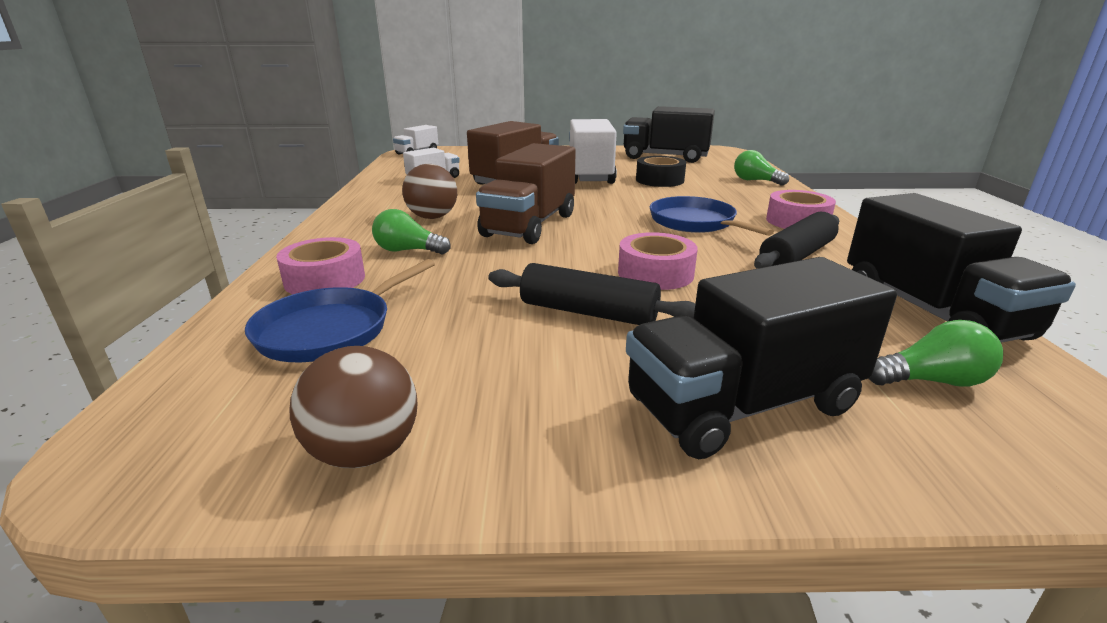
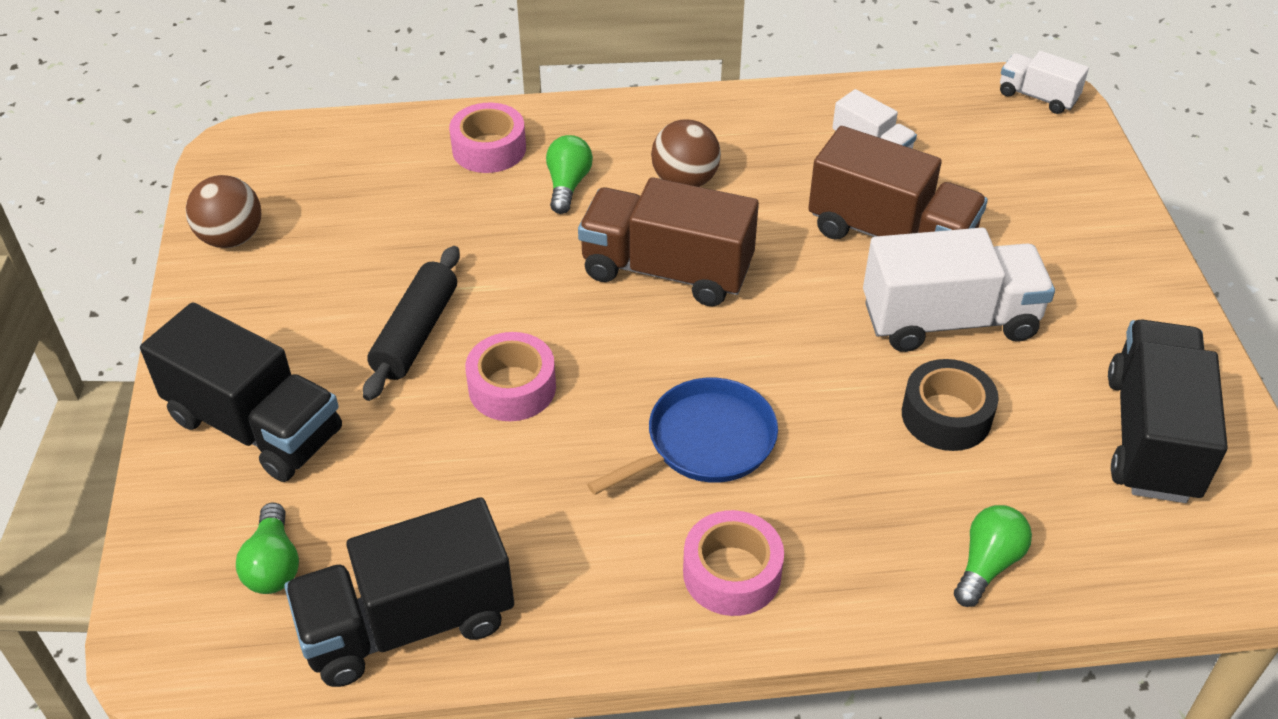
camera: 85 degrees right, 20 degrees up
blue pan [245,259,435,362] -> none
black truck [626,257,897,459] -> black truck turned 150 degrees clockwise [140,302,342,482]
black rolling pin [754,212,839,269] -> none

